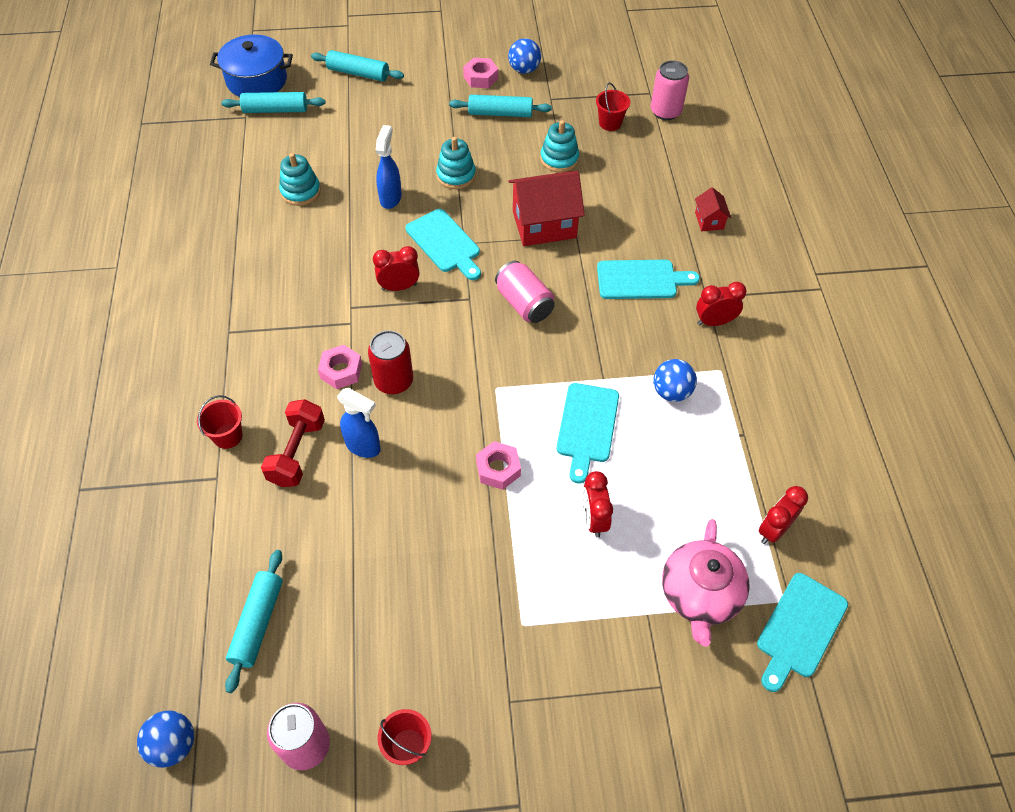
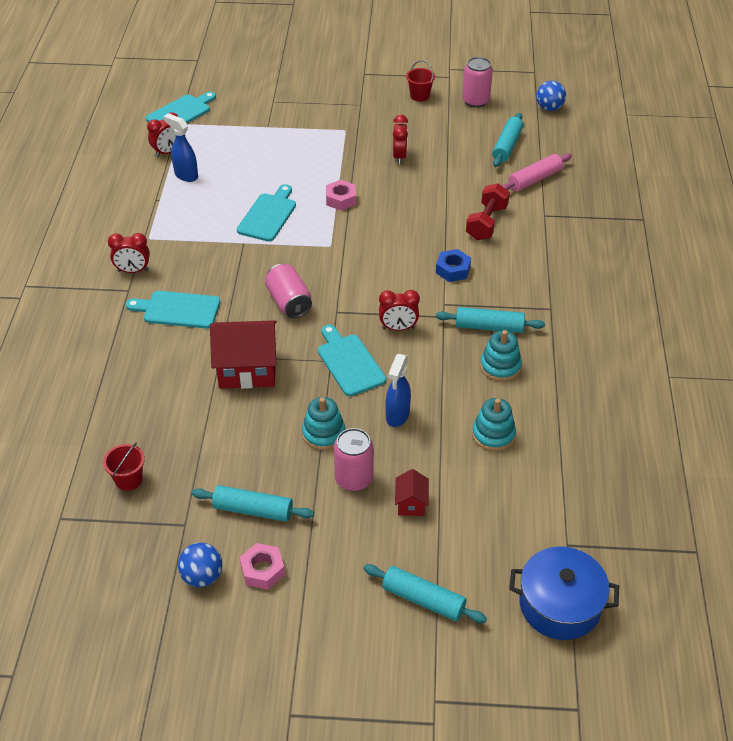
camera: 170 degrees left, 10 degrees down
red bucket [197,395,242,449] -> none
turquoise rolling pin [222,92,326,113] -> turquoise rolling pin moved to [436,307,545,333]
pink nut [318,345,362,389] -> blue nut [436,249,471,282]
blue spray bottle [337,388,381,458] -> blue spray bottle moved to [163,113,198,182]
red can [368,330,413,394] -> none
turquoise stacking toy [540,120,579,172] -> turquoise stacking toy moved to [480,330,522,381]
red clock [582,471,613,538] -> red clock moved to [393,115,408,164]
pink can [651,60,689,120] -> pink can moved to [334,428,374,491]
blue ball [653,359,697,402] -> none
pink teapot [662,519,750,647] -> none
red house [695,187,731,231] -> red house moved to [395,469,429,516]
none -> pink rolling pin [501,153,572,191]

